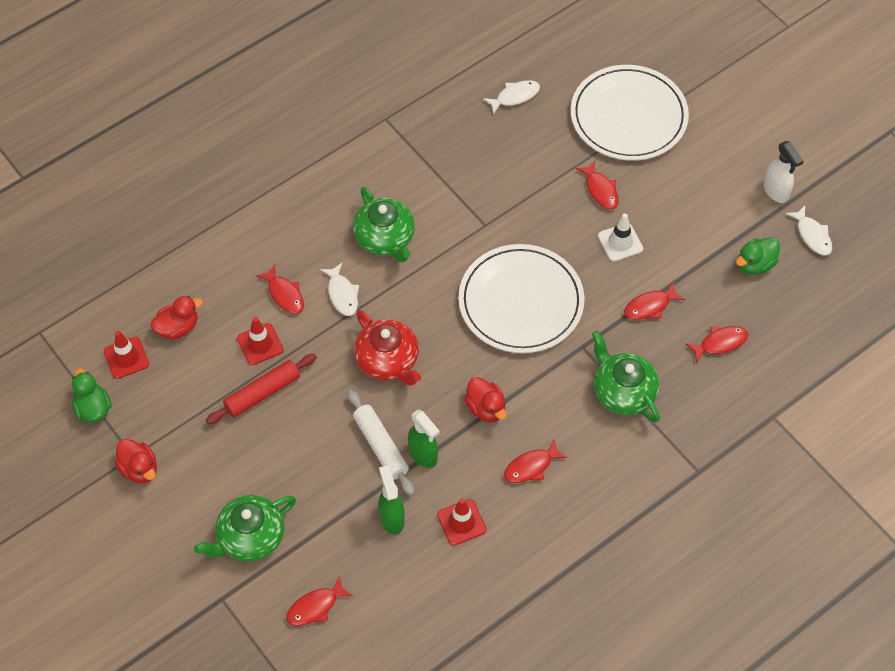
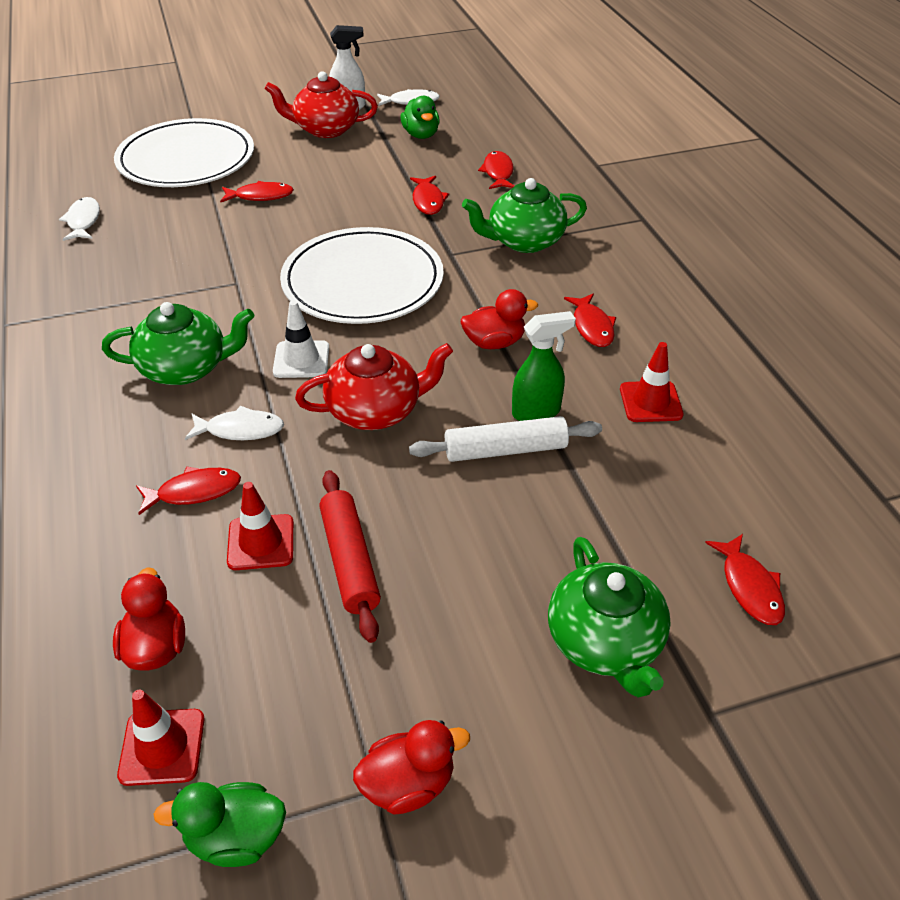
camera: 70 degrees left, 15 degrees down
green spray bottle [378,465,405,535] -> none
white traffic cone [598,213,643,262] -> white traffic cone moved to [273,300,329,378]
none -> red teapot [265,71,378,138]

